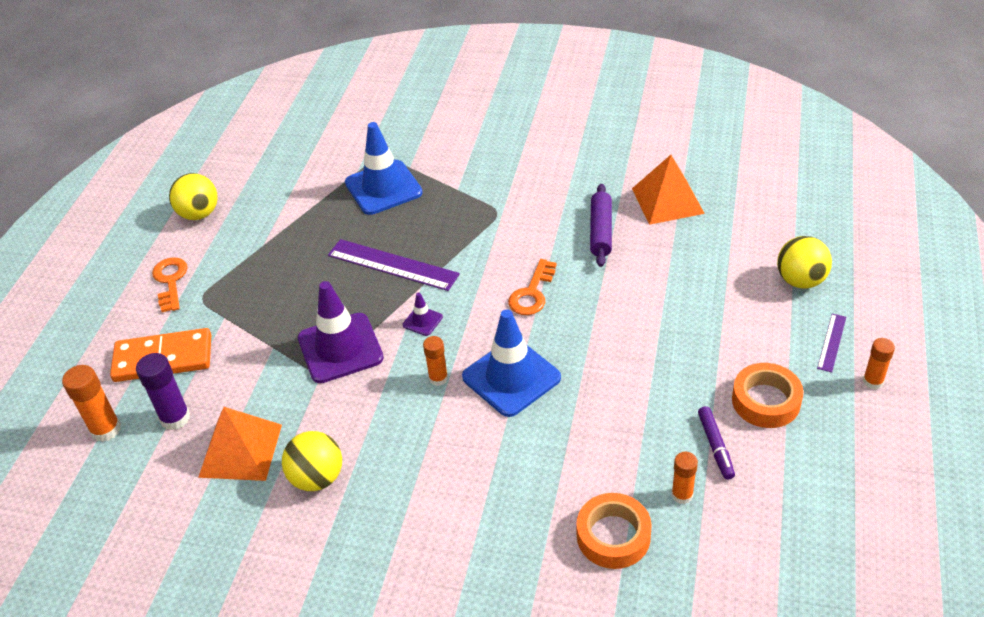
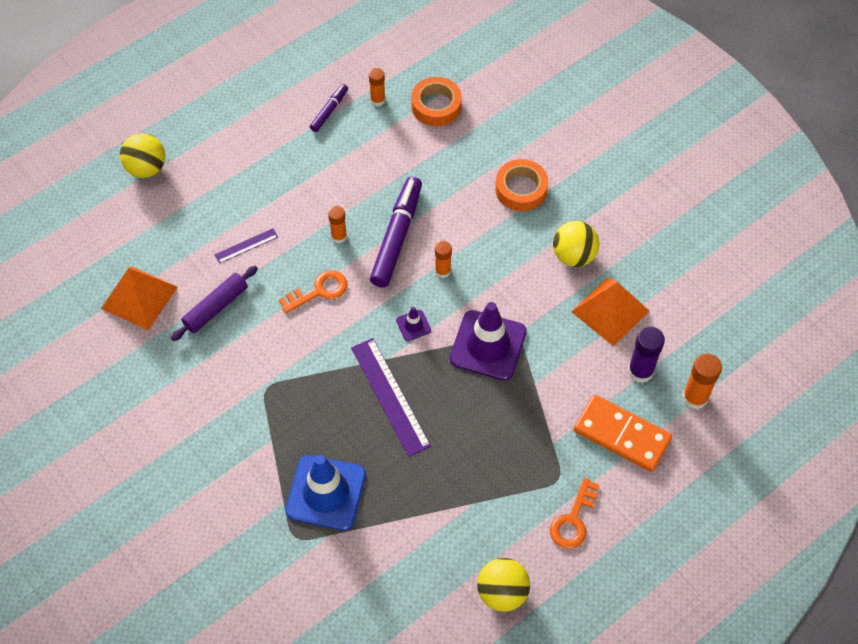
camera: 145 degrees left, 15 degrees up
blue traffic cone [462,309,561,417] -> purple marker [370,176,422,288]
orange tape [732,363,803,428] -> orange tape moved to [495,159,549,211]
purple ruler [817,314,846,372] -> purple ruler moved to [214,228,278,264]
orange glue stick [863,338,895,390] -> orange glue stick moved to [328,206,347,243]

